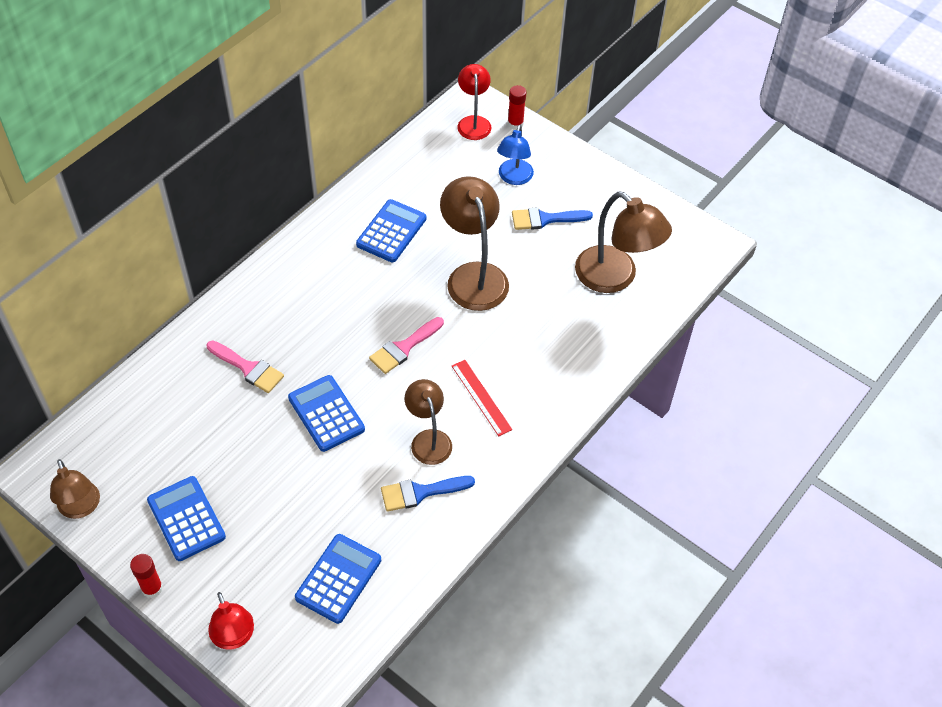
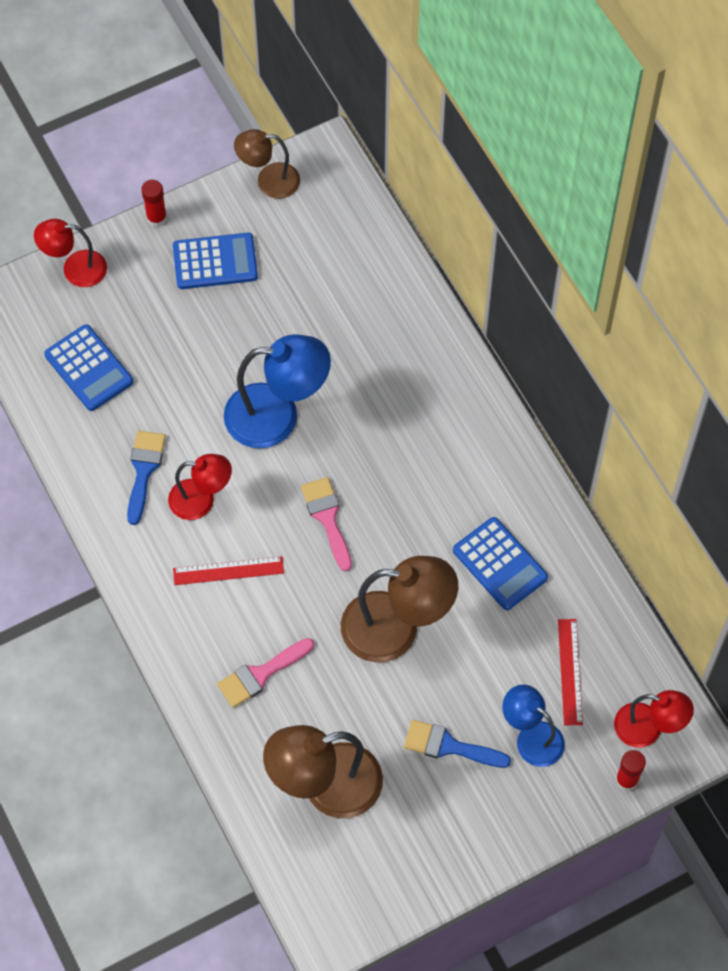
camera: 115 degrees right, 10 degrees up
pink brush [207,340,284,393] -> pink brush moved to [217,638,314,708]
blue calculator [288,375,365,452] -> blue lamp [224,334,331,449]
brown lamp [405,379,452,465] -> red lamp [168,454,232,520]
blue brush [512,207,593,230] -> blue brush turned 90 degrees counterclockwise [404,720,511,768]
none -> red ruler [558,619,583,725]

